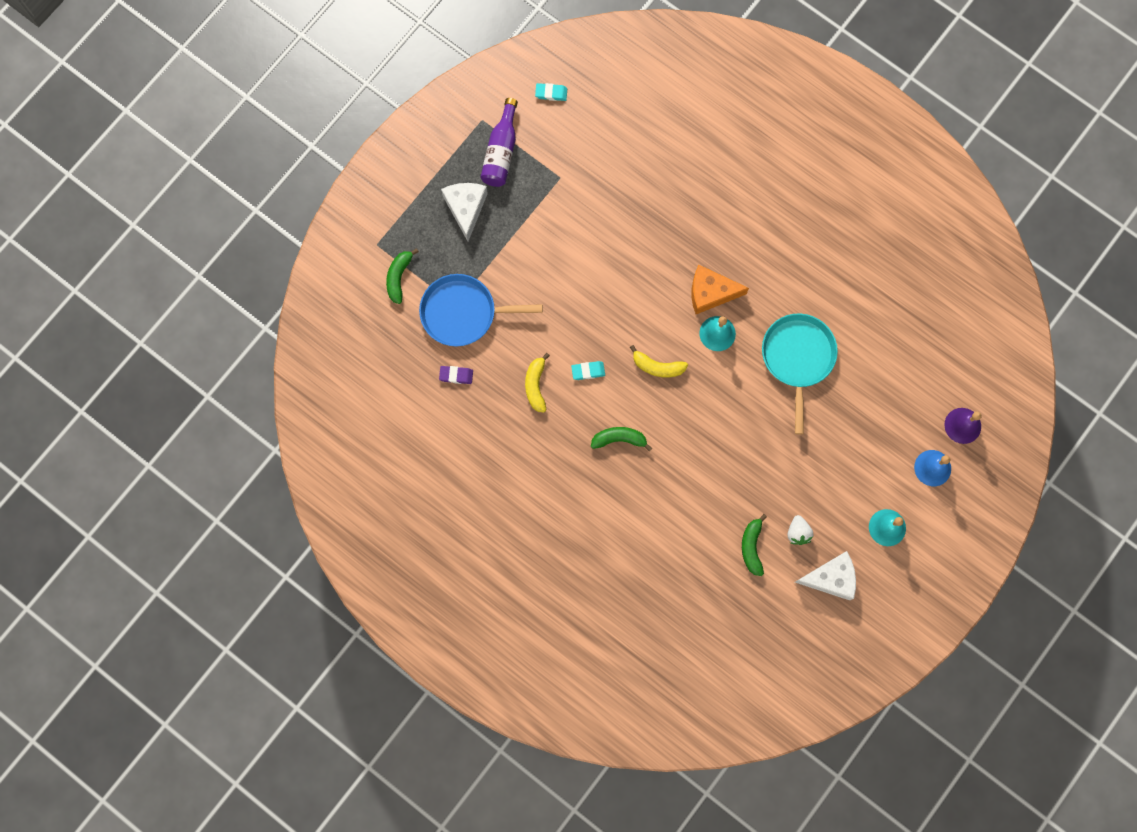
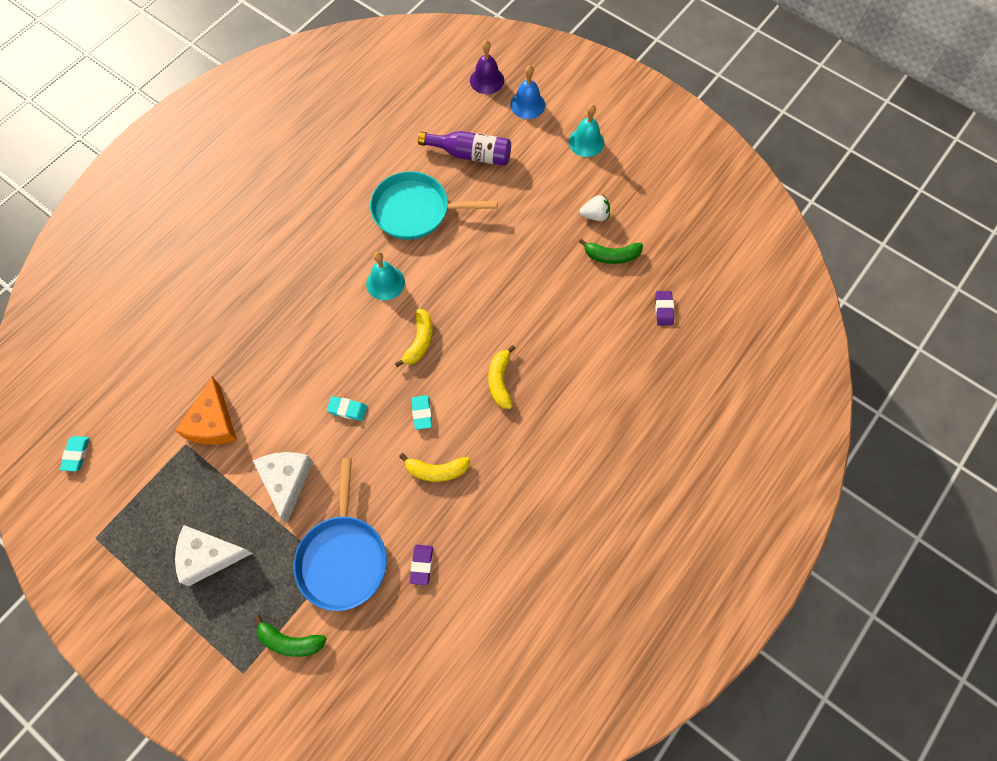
camera: 90 degrees left, 10 degrees down
purple bottle [480,98,518,187] -> purple bottle moved to [418,131,511,166]
green banana [591,427,652,452] -> yellow banana [488,345,515,409]
orange cheese [691,264,749,314] -> orange cheese moved to [175,377,237,445]
white cheese [795,551,856,600] -> white cheese moved to [253,452,314,523]
none -> turquoise eraser [327,396,367,421]
none -> purple eraser [655,291,674,325]

